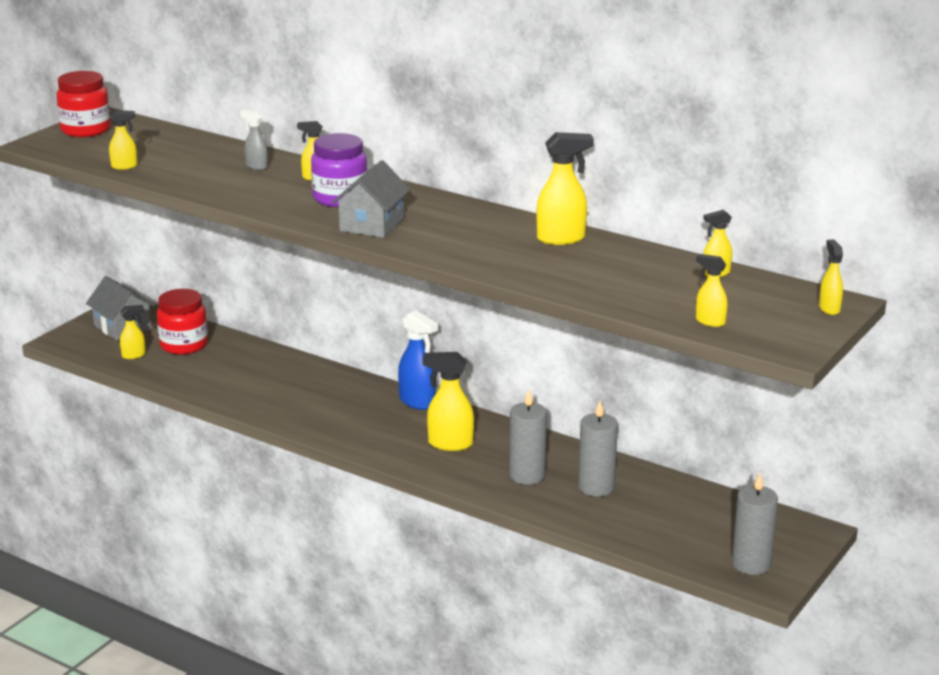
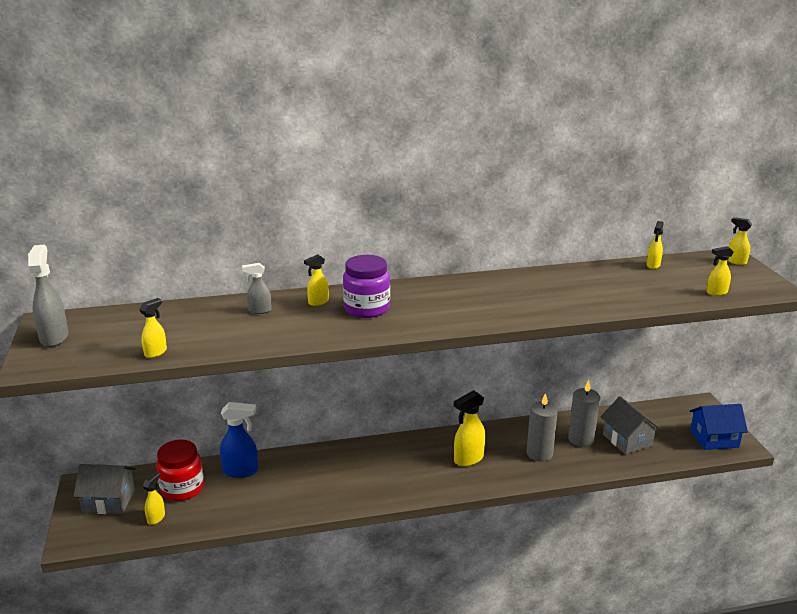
camera: 45 degrees left, 0 degrees up
red jar [56,71,111,137] -> grey spray bottle [28,245,69,347]
grey house [332,160,411,238] -> grey house moved to [600,396,661,455]
blue spray bottle [398,310,438,410] -> blue spray bottle moved to [220,402,258,478]
yellow spray bottle [537,132,594,245] -> none
grey candle [732,473,778,575] -> blue house [690,404,748,450]

